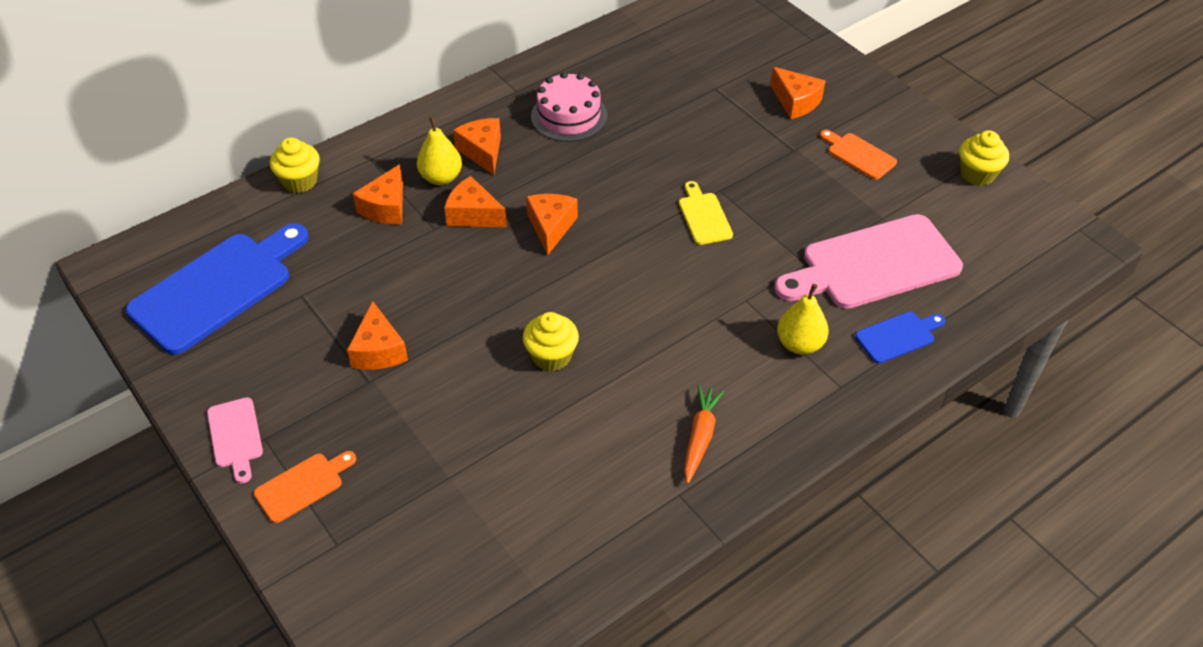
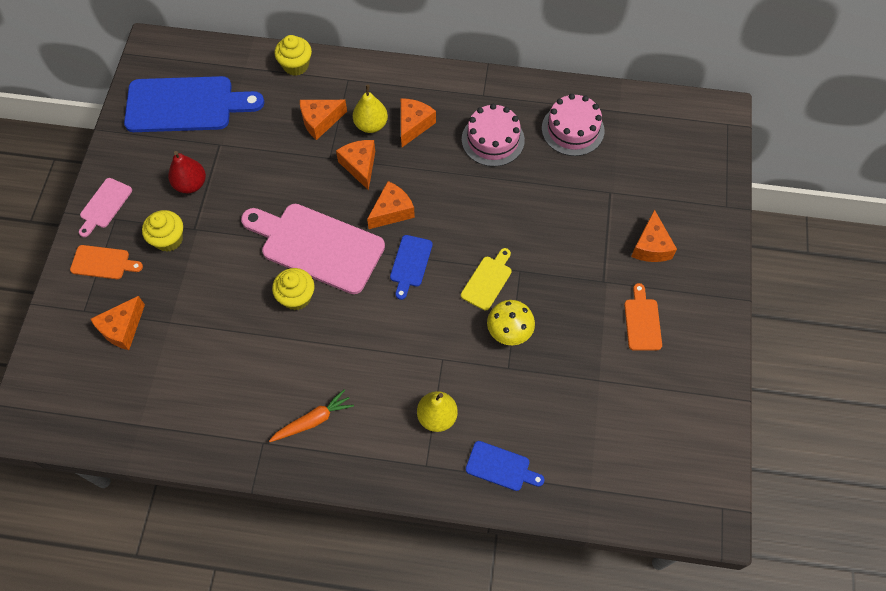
camera: 45 degrees right, 15 degrees up
orange cheese [347,301,408,370] -> orange cheese moved to [91,296,145,350]
pink cutting board [775,214,963,309] -> pink cutting board moved to [241,204,385,294]
yellow cupcake [959,130,1009,186] -> yellow cupcake moved to [142,210,183,252]
none -> red pear [168,151,206,193]
none -> blue cutting board [390,235,433,300]
none -> yellow mushroom [487,300,535,345]
none -> pink cake [542,94,604,156]

